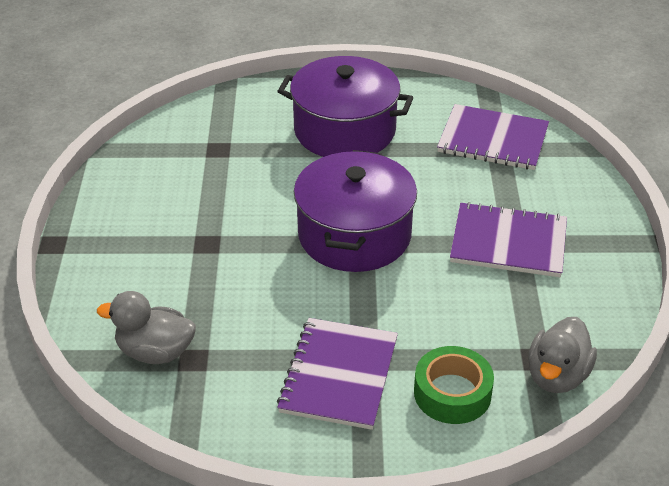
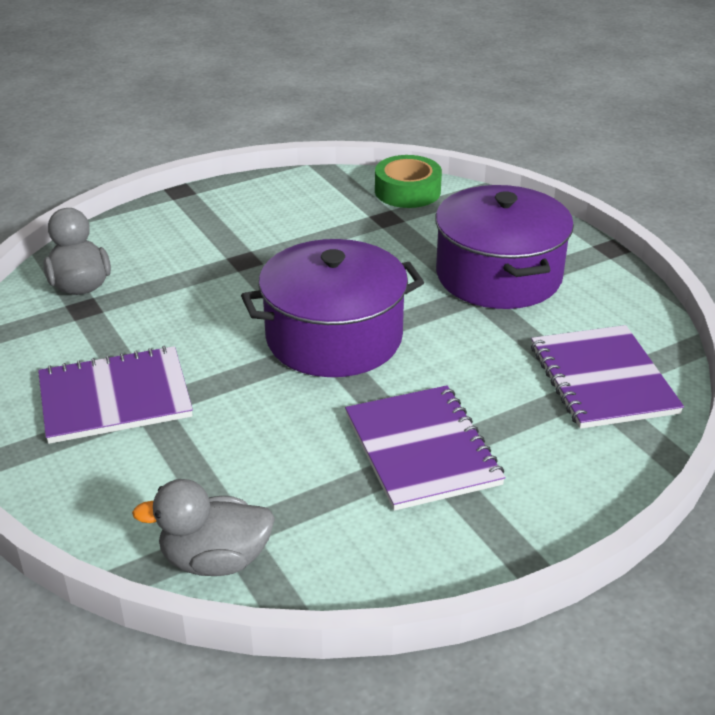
camera: 60 degrees right, 5 degrees down
green tape [414,346,494,424] -> green tape moved to [375,155,442,208]

